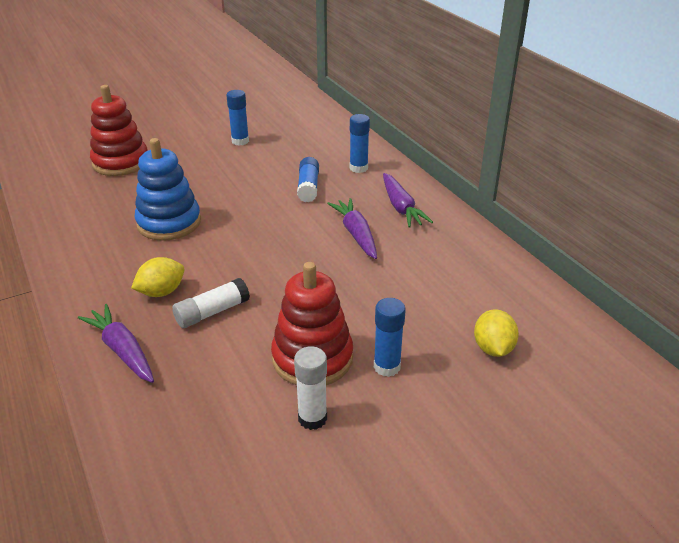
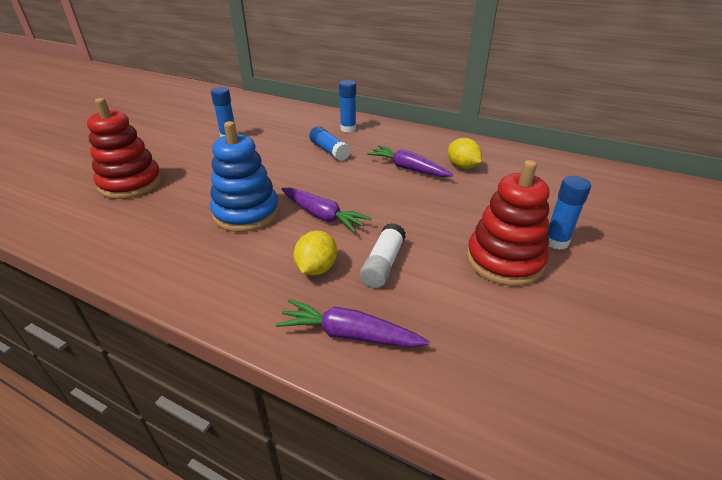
camera: 35 degrees left, 0 degrees up
white glue stick [294,346,327,430] -> none
purple carrot [383,173,433,228] -> purple carrot moved to [281,188,372,233]
yellow lemon [474,309,519,357] -> yellow lemon moved to [448,138,482,169]

